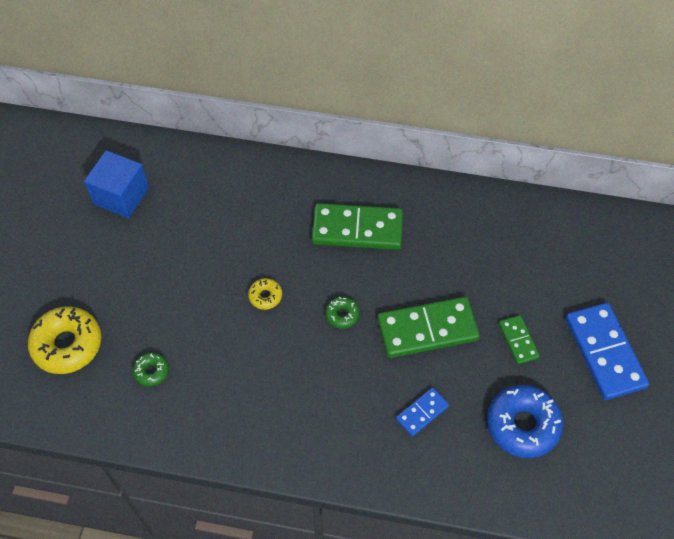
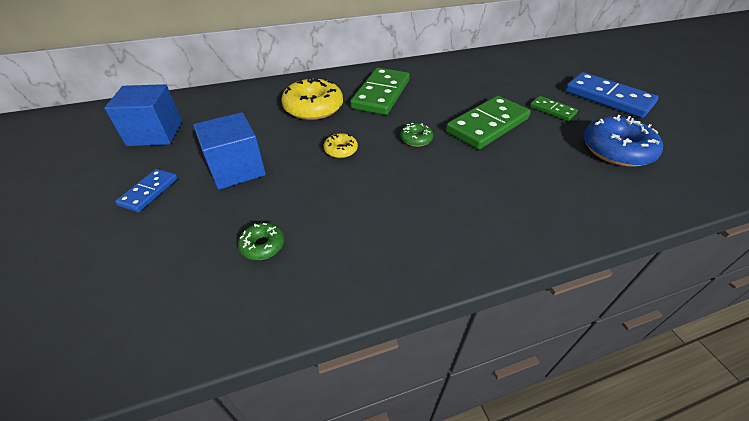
camera: 30 degrees left, 15 degrees down
yellow donut [28,307,102,374] -> yellow donut moved to [281,77,343,120]
green domino [312,203,403,250] -> green domino turned 45 degrees counterclockwise [350,68,410,115]
blue domino [396,388,449,437] -> blue domino moved to [115,169,178,212]
none -> blue cube [193,112,266,189]

